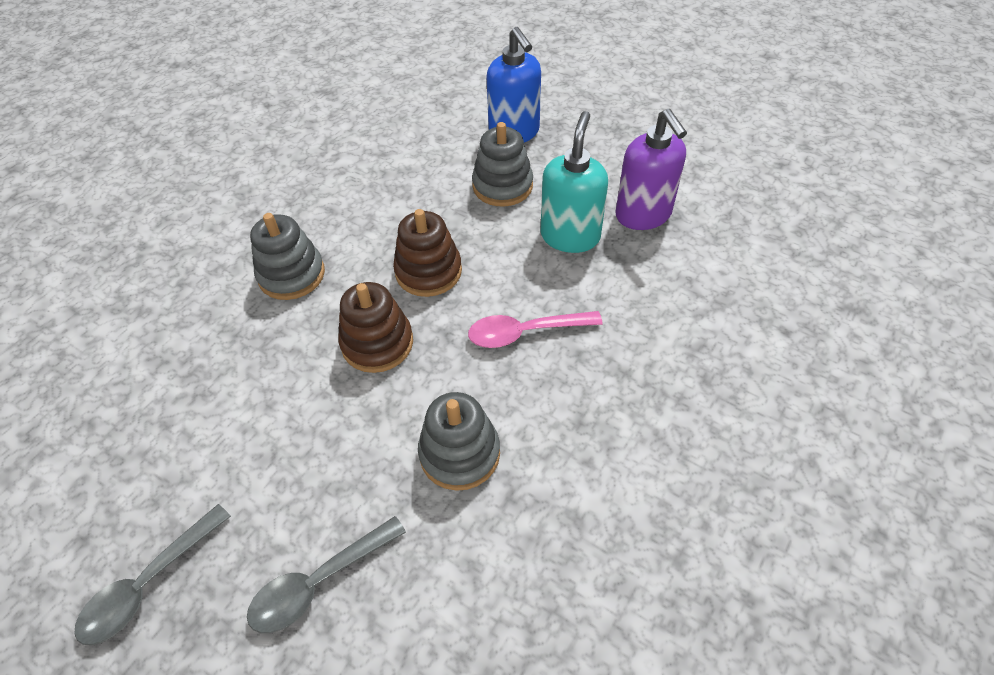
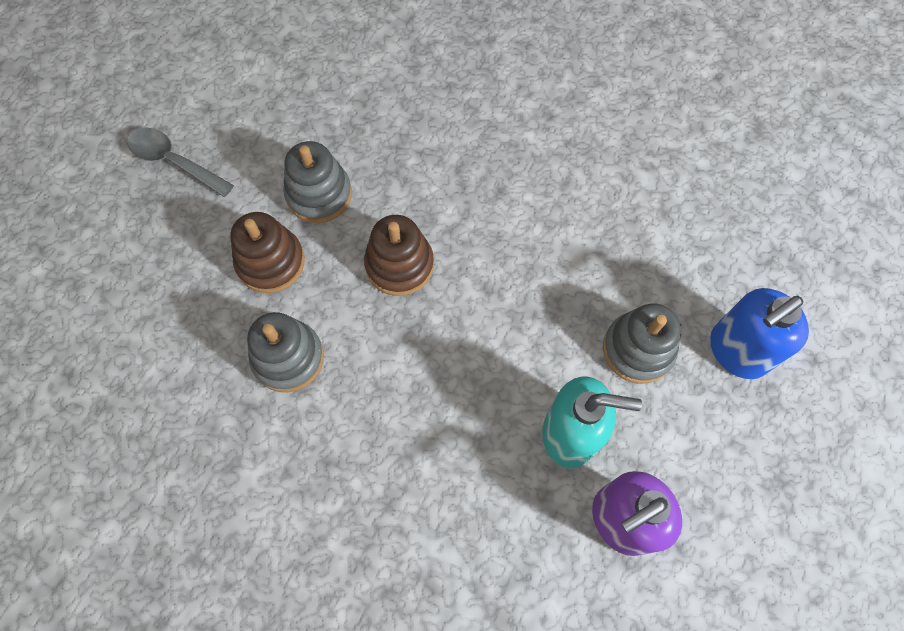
camera: 80 degrees right, 15 degrees up
grey spoon [247,516,406,633] -> none
grey stacking toy [250,213,325,300] -> grey stacking toy moved to [283,141,352,223]
brown stacking toy [393,209,462,297] -> brown stacking toy moved to [230,212,305,293]
pink spoon [468,311,603,348] -> none

